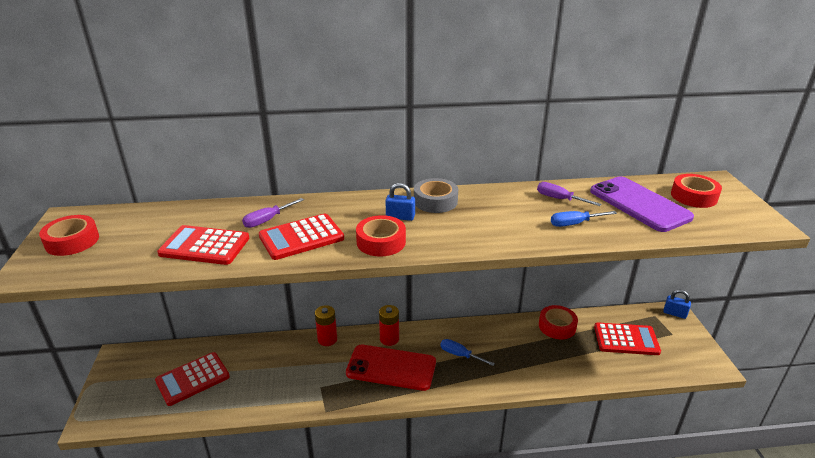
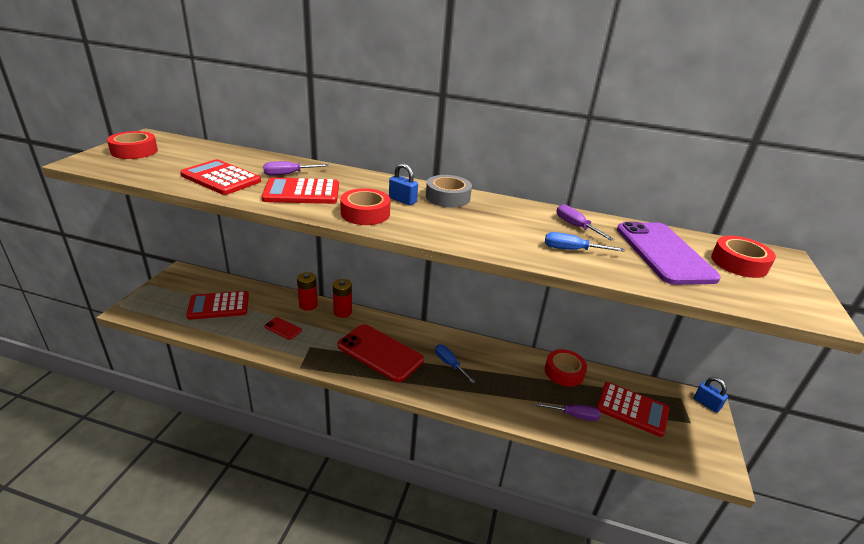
camera: 20 degrees right, 0 degrees up
red battery [379,305,399,346] -> red battery moved to [297,272,318,311]
none -> red phone [264,317,302,340]
none -> purple screwdriver [535,402,601,421]

